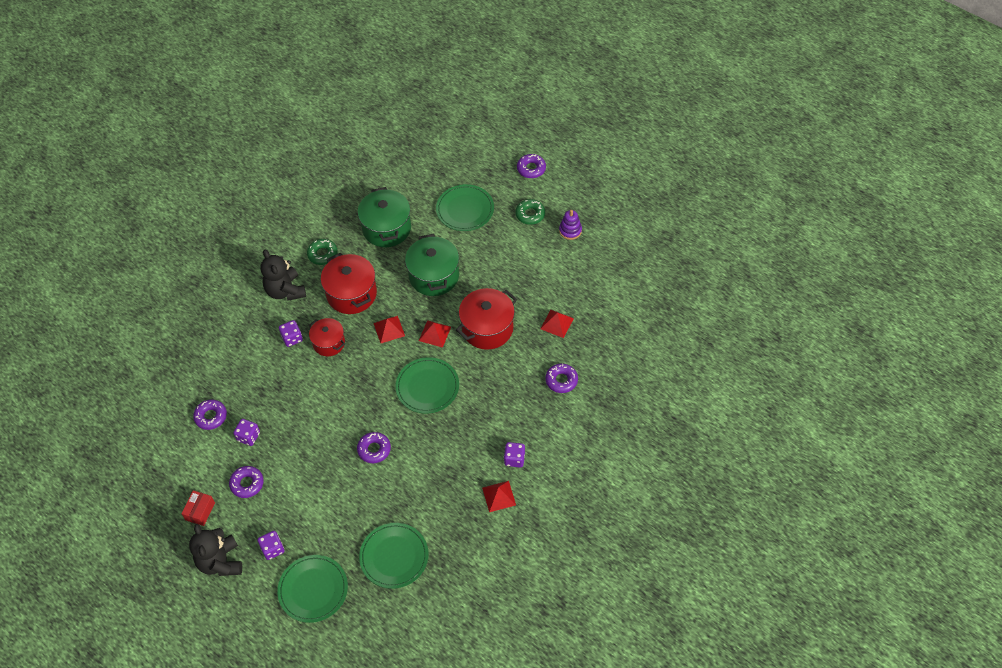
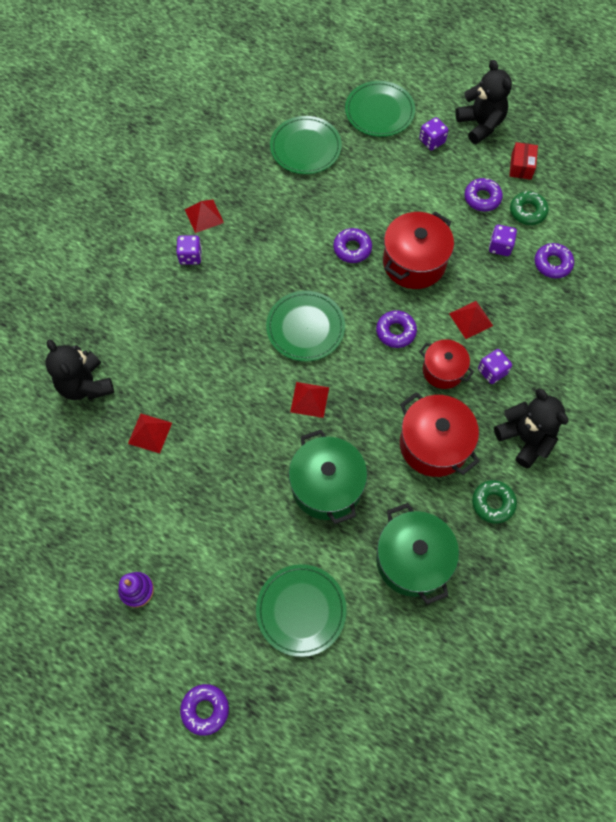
camera: 170 degrees right, 10 degrees up
red pyramid [374,316,405,343] -> red pyramid moved to [449,301,493,339]
red pot [456,288,517,350] -> red pot moved to [383,211,454,289]
green donut [515,199,545,225] -> green donut moved to [510,191,549,225]
purple donut [545,363,578,393] -> purple donut moved to [376,310,417,348]
none -> black teddy bear [45,339,114,400]

